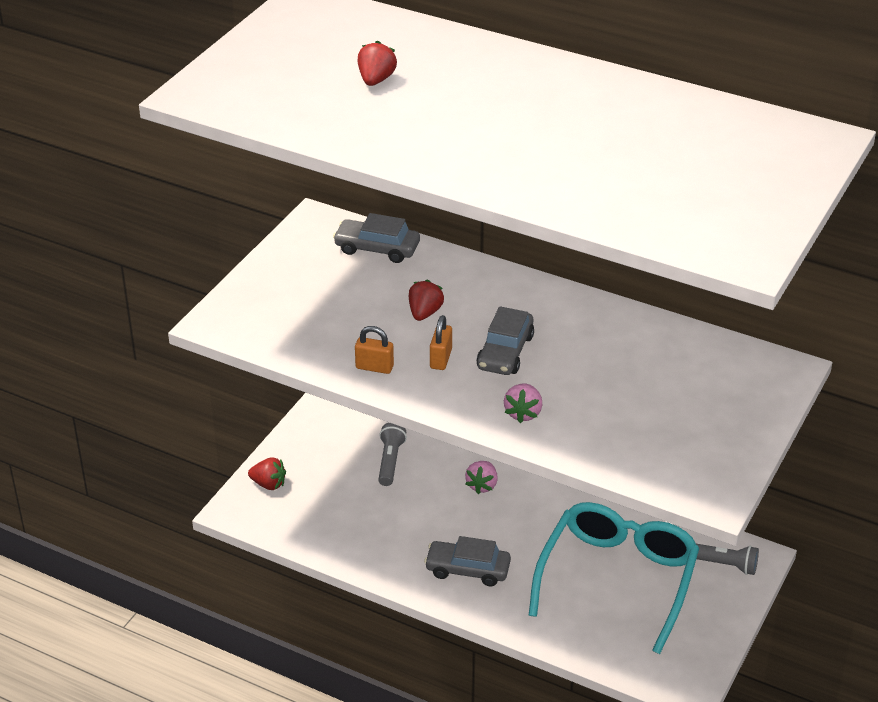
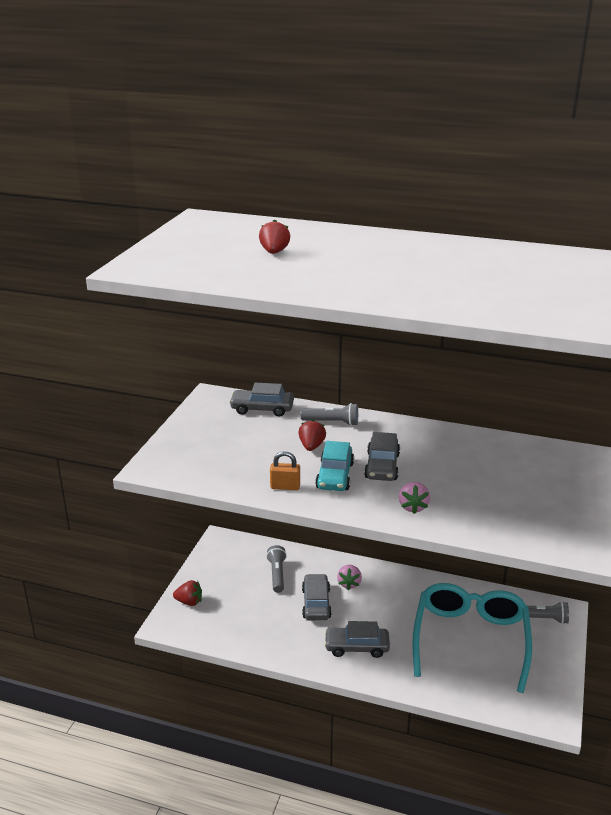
camera: 10 degrees left, 10 degrees down
orange padlock [430,315,452,370] -> turquoise car [315,441,354,491]
none -> grey flashlight [300,403,358,426]
none -> grey car [302,574,332,620]

